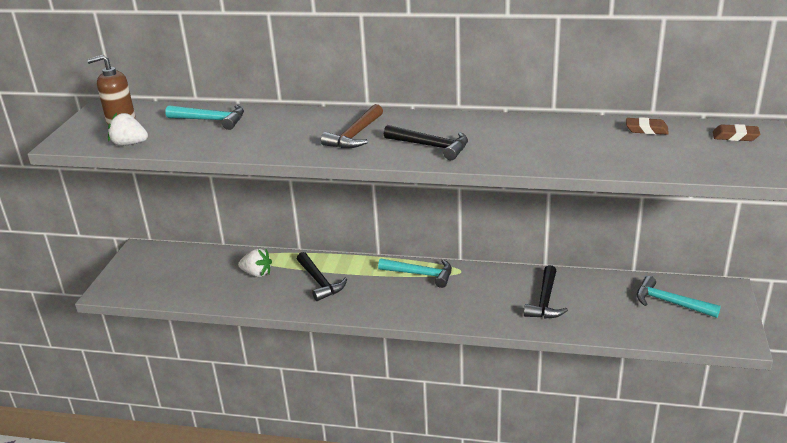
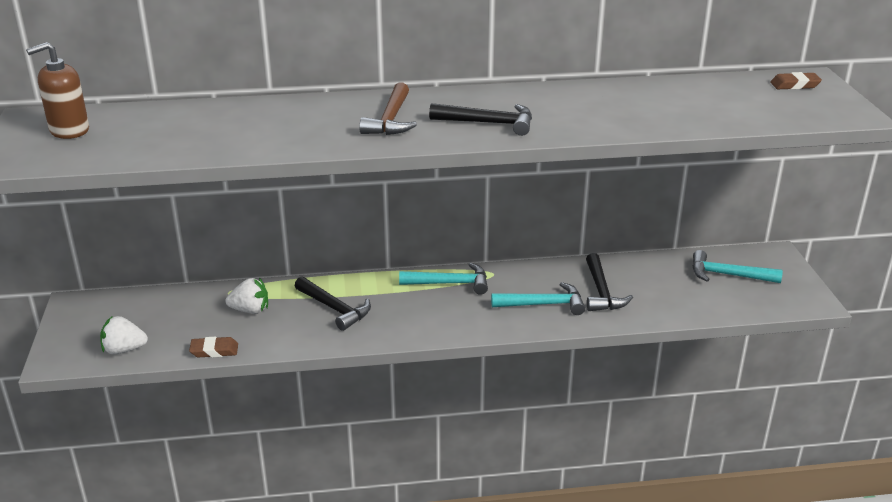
camera: 20 degrees left, 0 degrees up
white strawberry [108,112,148,146] -> white strawberry moved to [100,316,148,354]
turquoise hammer [165,105,244,130] -> turquoise hammer moved to [491,282,585,315]
brown eraser [626,117,669,134] -> brown eraser moved to [189,337,238,357]

